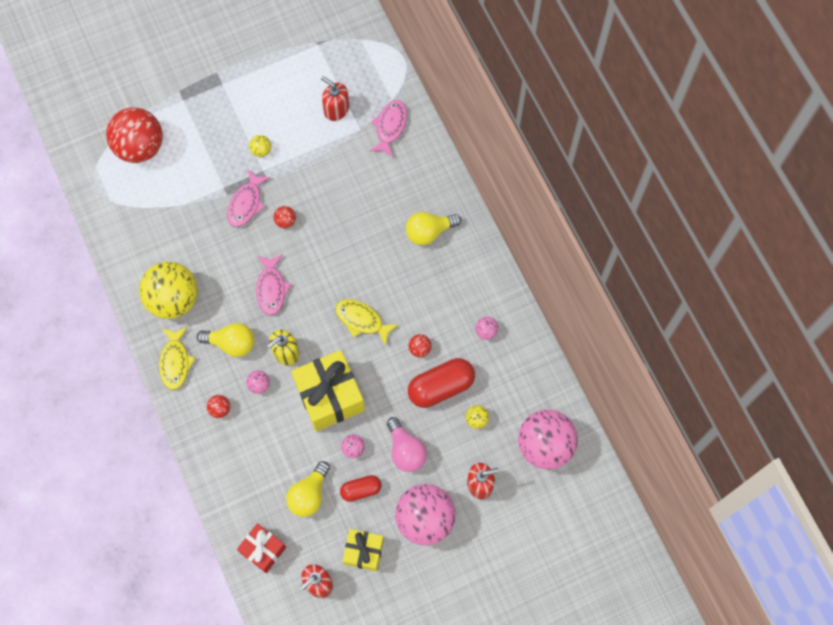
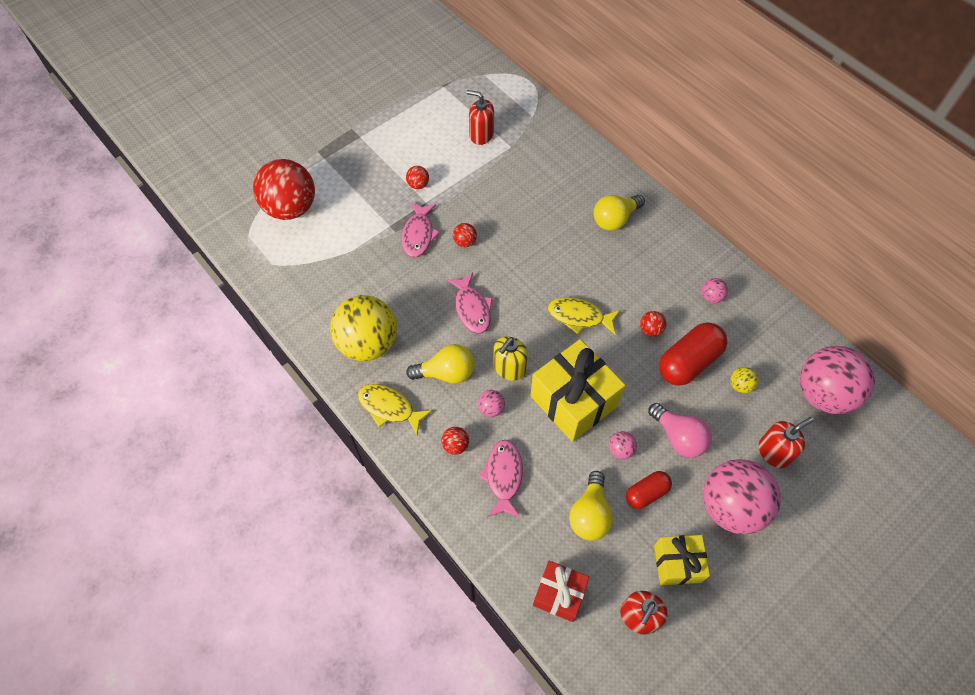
camera: 15 degrees left, 10 degrees down
yellow fish [159,327,195,390] -> yellow fish turned 135 degrees clockwise [358,384,432,435]
yellow ball [249,135,271,157] -> red ball [406,166,429,189]
pink fish [370,100,407,157] -> pink fish moved to [479,440,523,517]

